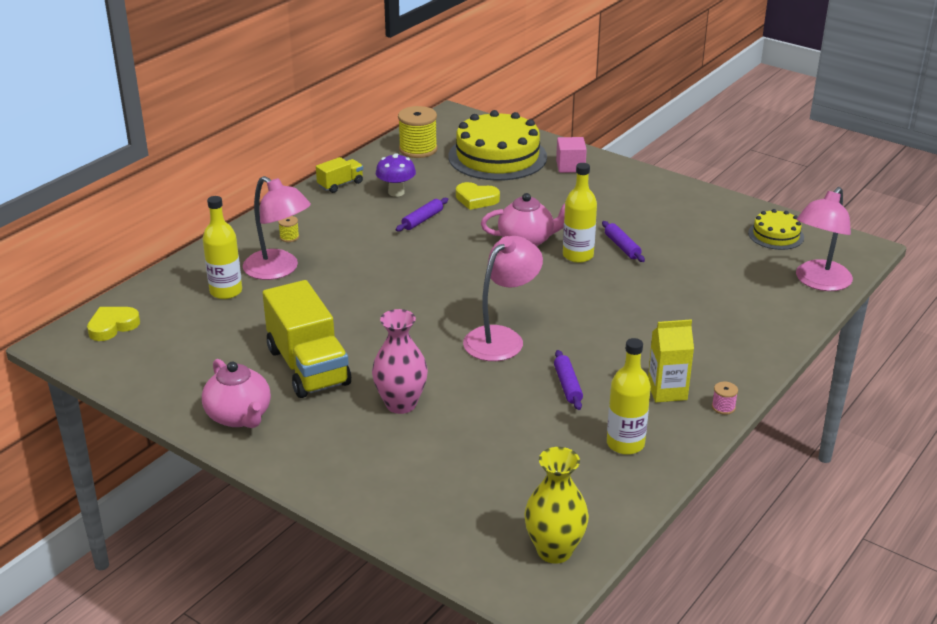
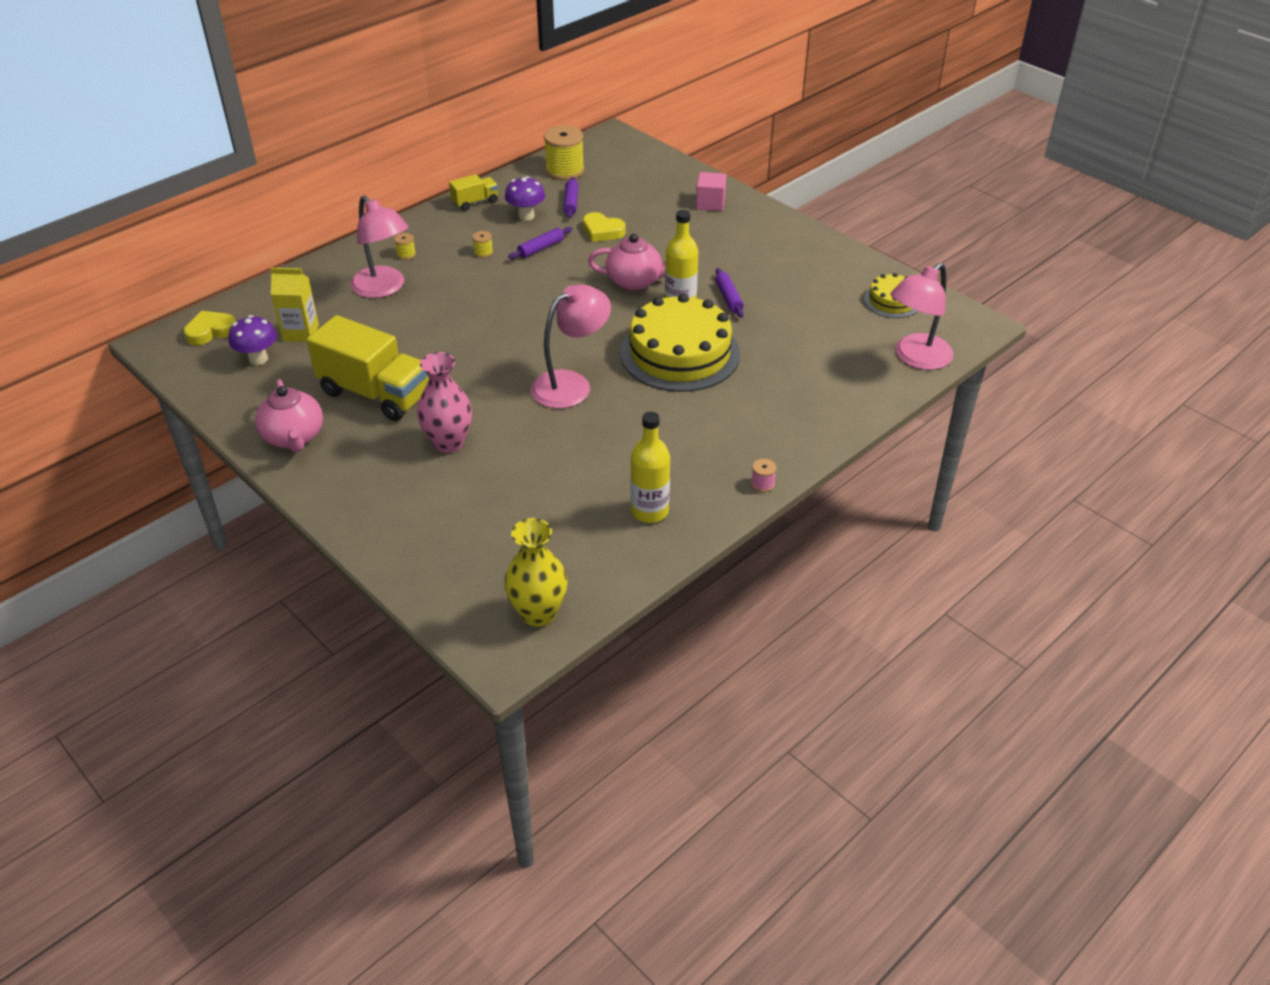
camera: 10 degrees right, 10 degrees up
yellow bottle [203,196,242,299] -> none
yellow truck [263,280,351,398] -> yellow truck turned 45 degrees counterclockwise [307,315,429,421]
yellow cake [448,110,547,181] -> yellow cake moved to [620,293,740,392]
purple rolling pin [554,350,583,410] -> purple rolling pin moved to [563,177,579,219]
yellow carton [648,319,694,402] -> yellow carton moved to [270,268,319,342]
none -> purple mushroom [229,315,277,365]
none -> yellow spool [472,231,493,258]

